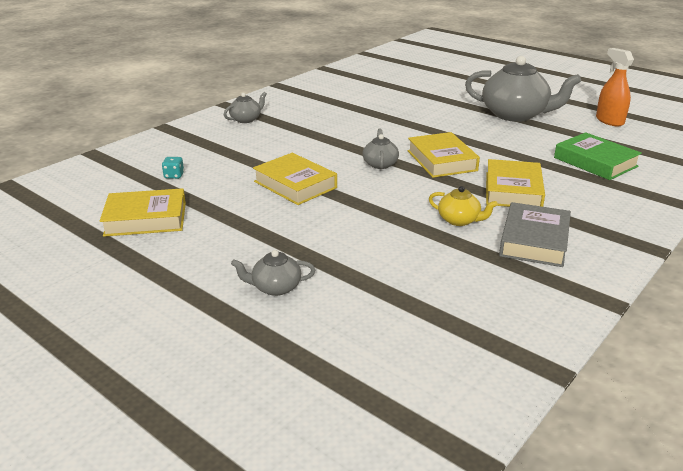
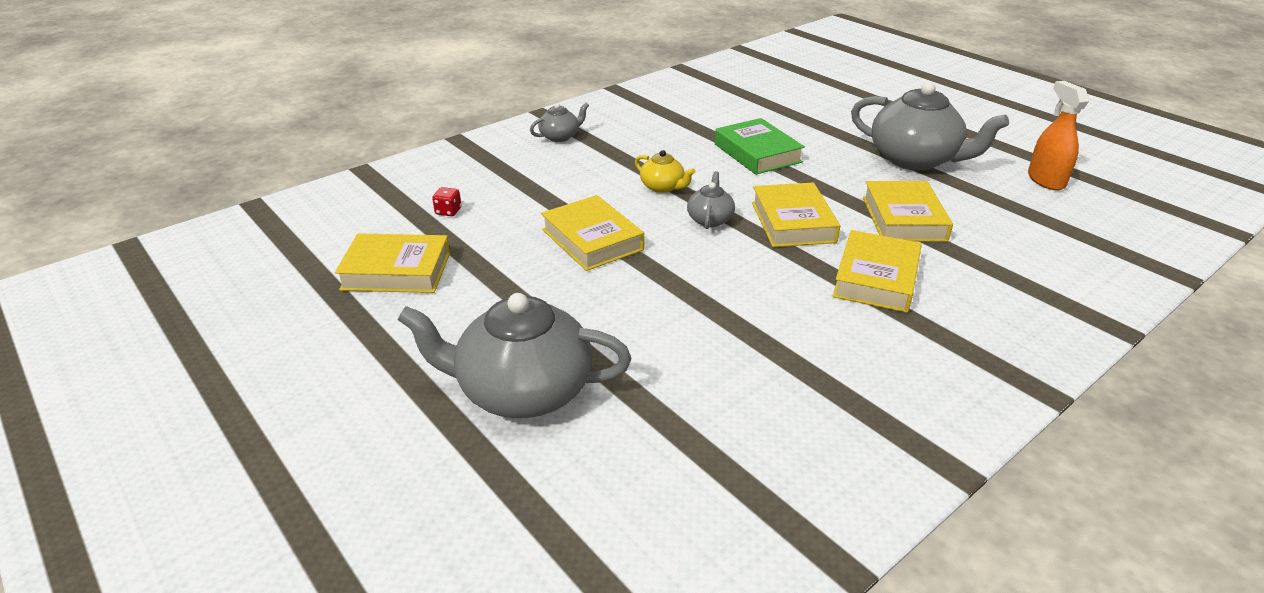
camera: 10 degrees right, 5 degrees up
turquoise dice [162,157,184,179] -> red dice [432,187,461,216]
grey teapot [231,250,315,296] -> grey teapot [398,293,631,418], size x2.12
yellow teapot [429,186,498,226] -> yellow teapot moved to [635,150,696,193]
grey book [499,202,571,267] -> none
green book [554,132,642,180] -> green book moved to [715,118,805,175]
none -> yellow book [863,181,953,242]

